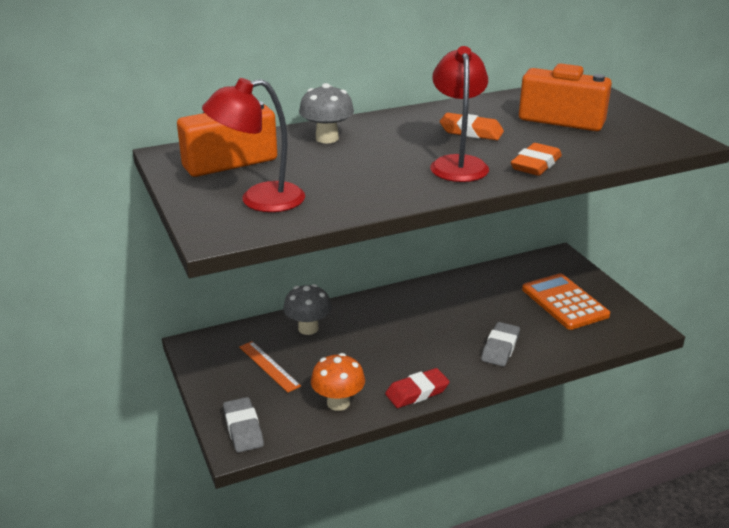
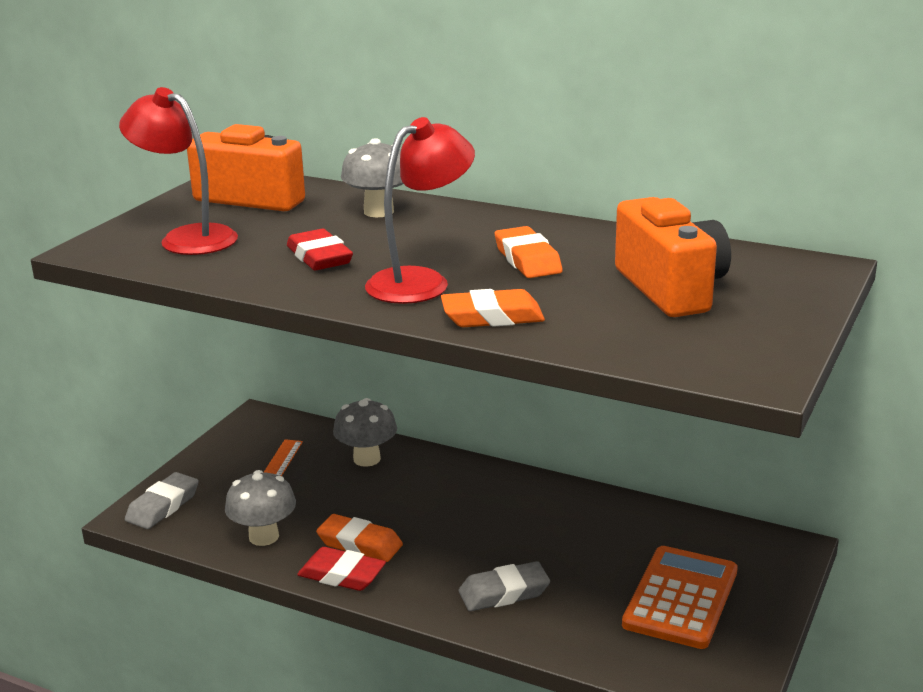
camera: 50 degrees right, 5 degrees down
orange mushroom [311,353,365,411] -> grey mushroom [225,470,296,546]
none -> red eraser [287,229,353,271]
none -> orange eraser [316,514,403,562]

